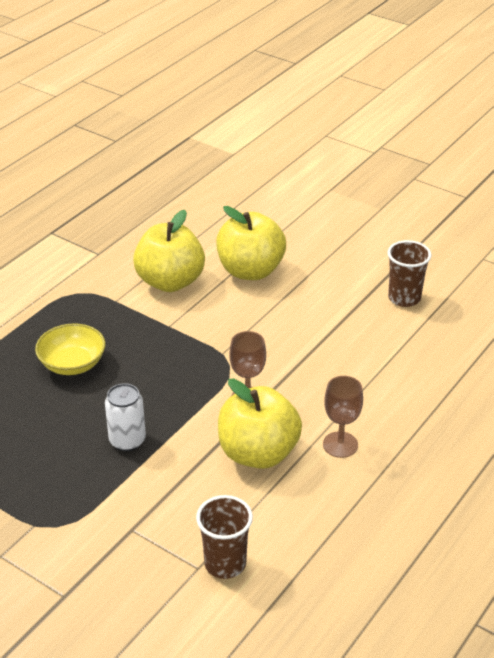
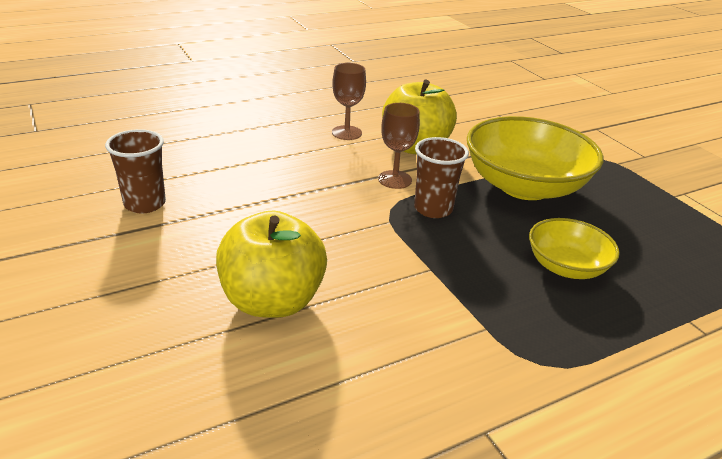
camera: 155 degrees left, 5 degrees down
white can [105,383,146,451] -> yellow bowl [467,116,603,200]
yellow apple [133,210,205,292] -> none
brown cup [196,495,253,579] -> brown cup moved to [414,137,469,218]

